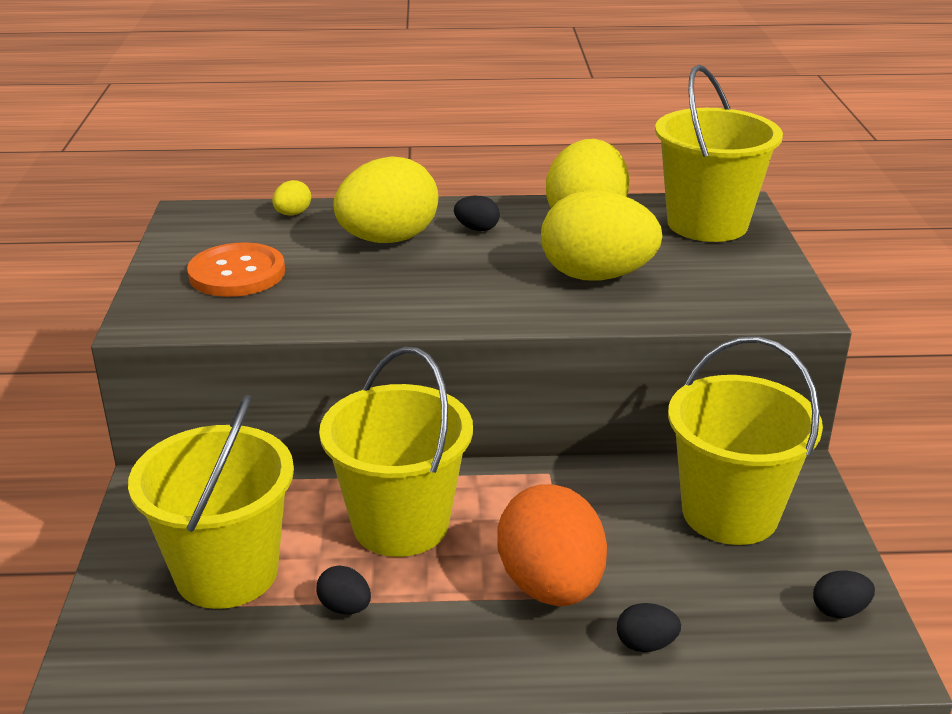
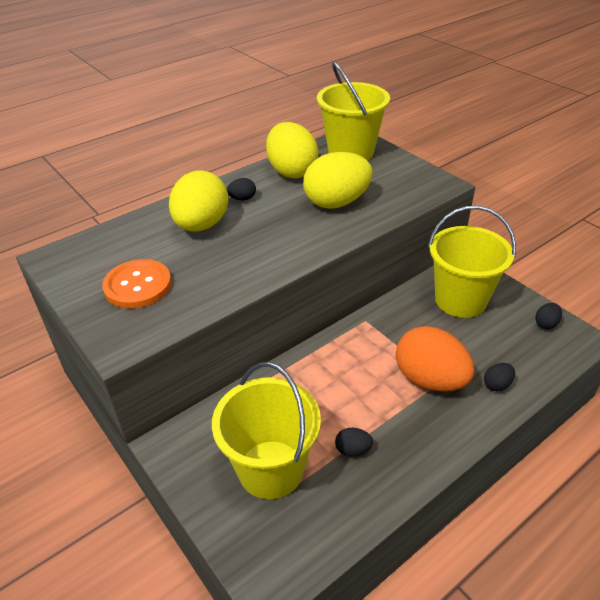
camera: 35 degrees left, 10 degrees up
yellow egg [272,180,311,215] -> none
yellow bucket [319,347,473,557] -> none

